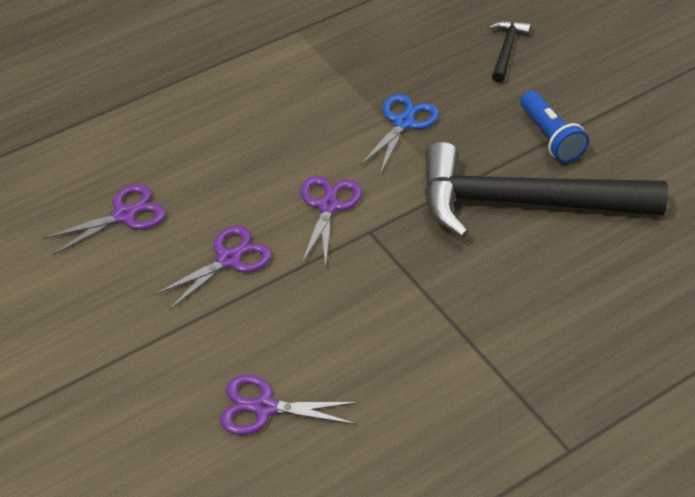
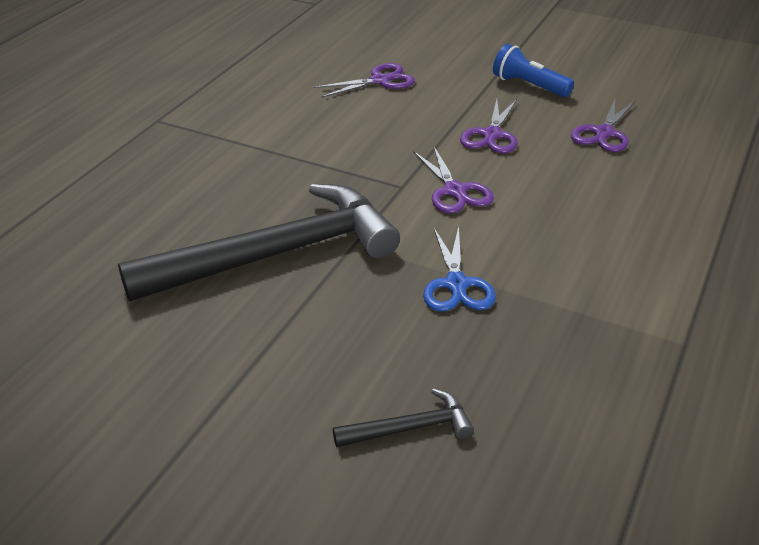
camera: 150 degrees right, 10 degrees down
black hammer [489,20,531,83] -> black hammer turned 90 degrees counterclockwise [333,388,474,447]
blue flashlight [520,90,589,163] -> blue flashlight moved to [493,44,574,97]

